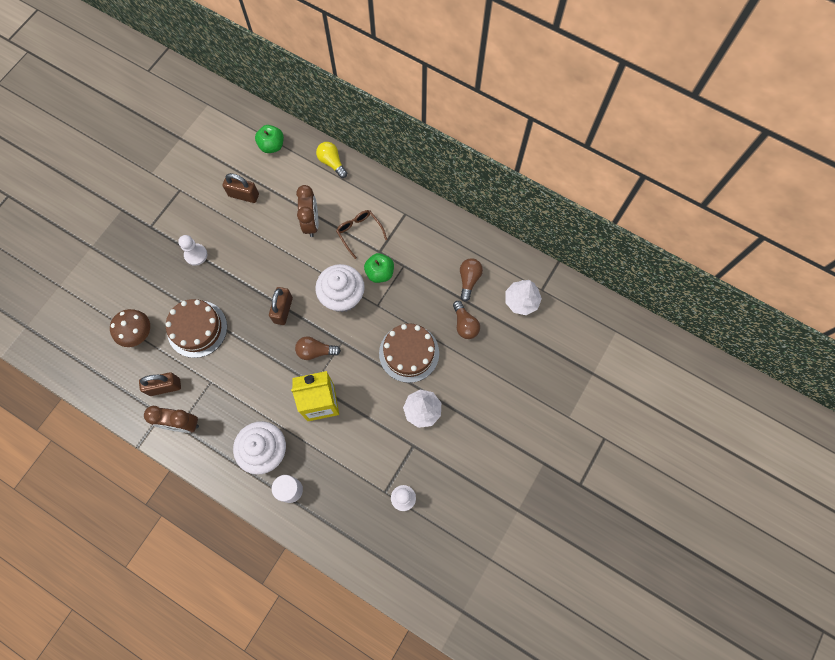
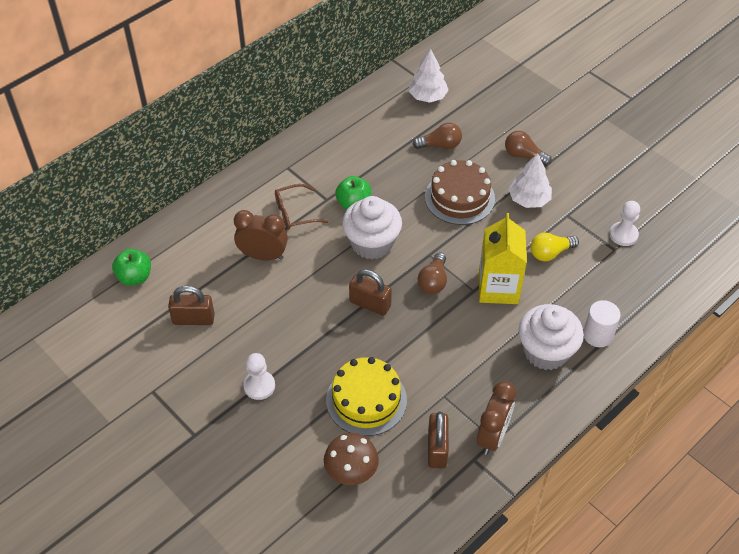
camera: 75 degrees left, 20 degrees down
brown cake [166,299,227,358] -> yellow cake [326,357,407,436]
brown padlock [223,173,259,203] -> brown padlock turned 60 degrees clockwise [168,286,215,325]
yellow light bulb [316,142,347,178] -> yellow light bulb moved to [531,233,579,261]
brown light bulb [460,258,483,302] -> brown light bulb moved to [505,131,552,166]

